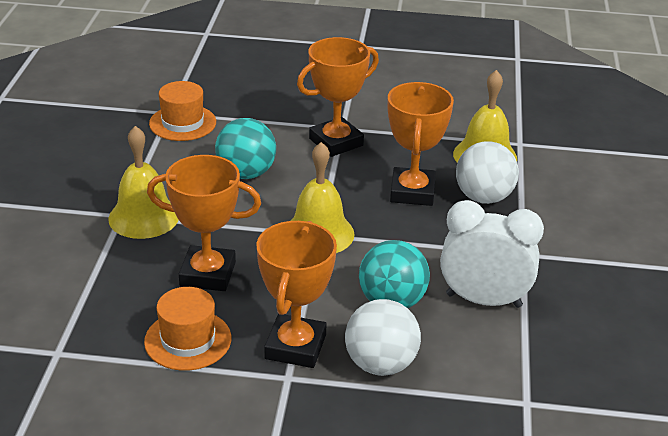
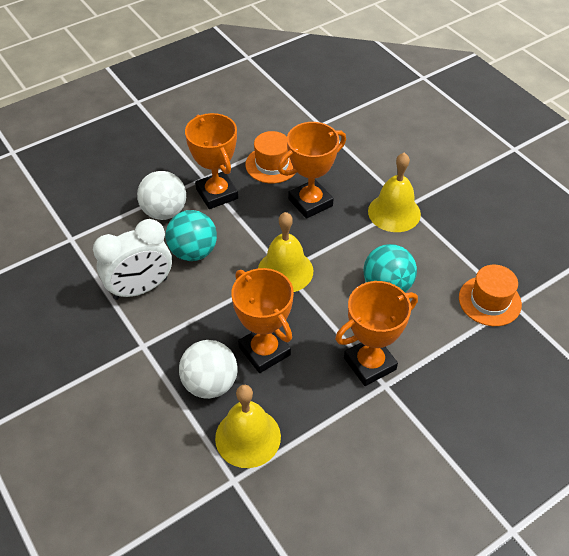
camera: 140 degrees right, 15 degrees up
orange trophy [297,37,379,157] -> orange trophy turned 45 degrees clockwise [335,281,418,386]

